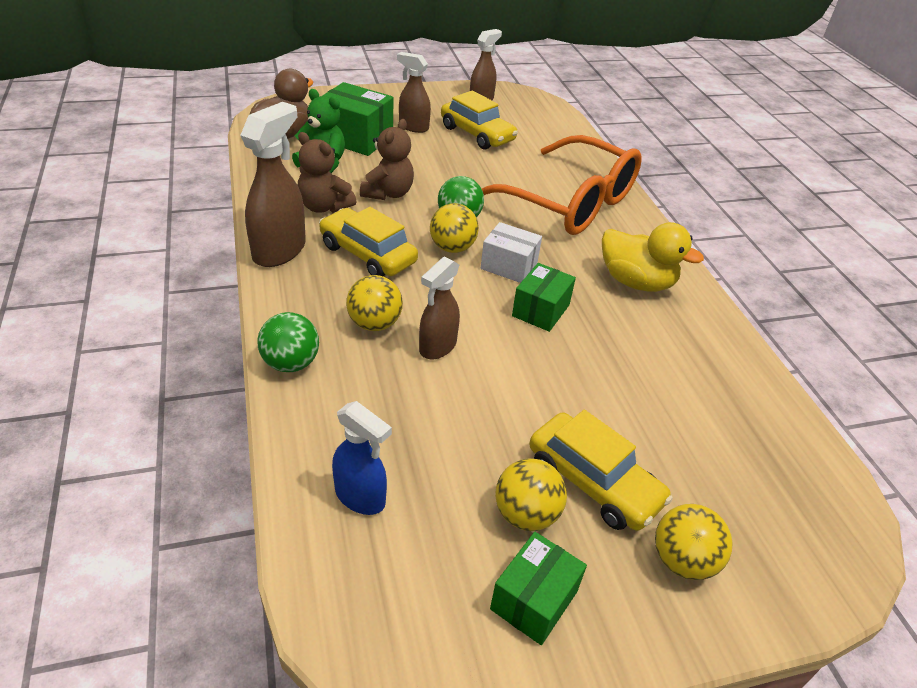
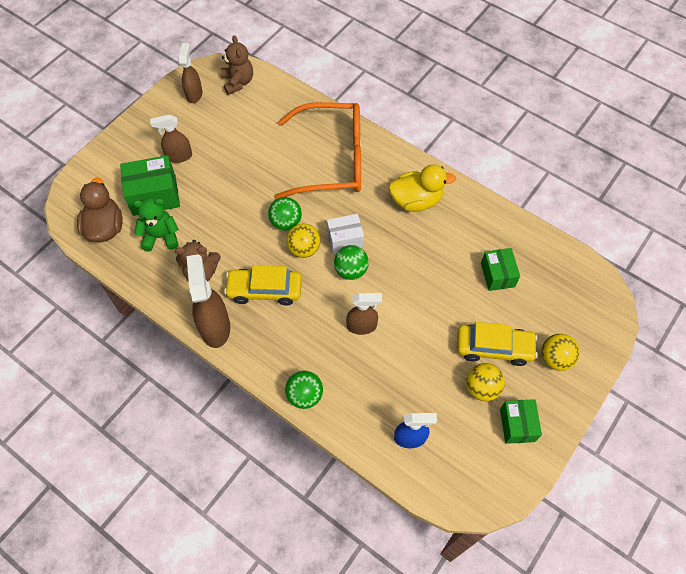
camera: 35 degrees left, 20 degrees up
yellow ball [346,275,403,331] -> none
brown teddy bear [360,119,414,200] -> brown teddy bear moved to [221,35,253,95]
brown spray bottle [419,257,460,359] -> brown spray bottle turned 90 degrees counterclockwise [346,293,382,335]
yellow car [441,91,518,150] -> none
green box [512,263,576,332] -> green box moved to [481,248,520,291]
none -> green ball [334,245,369,280]

